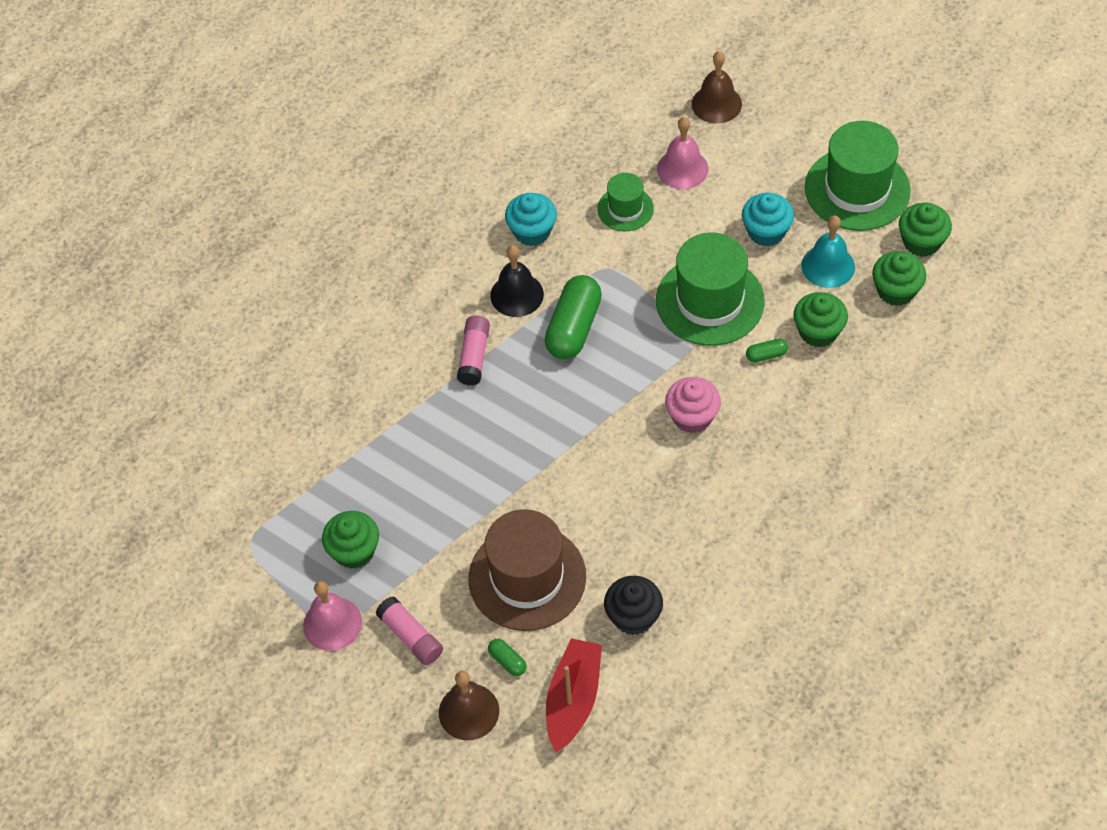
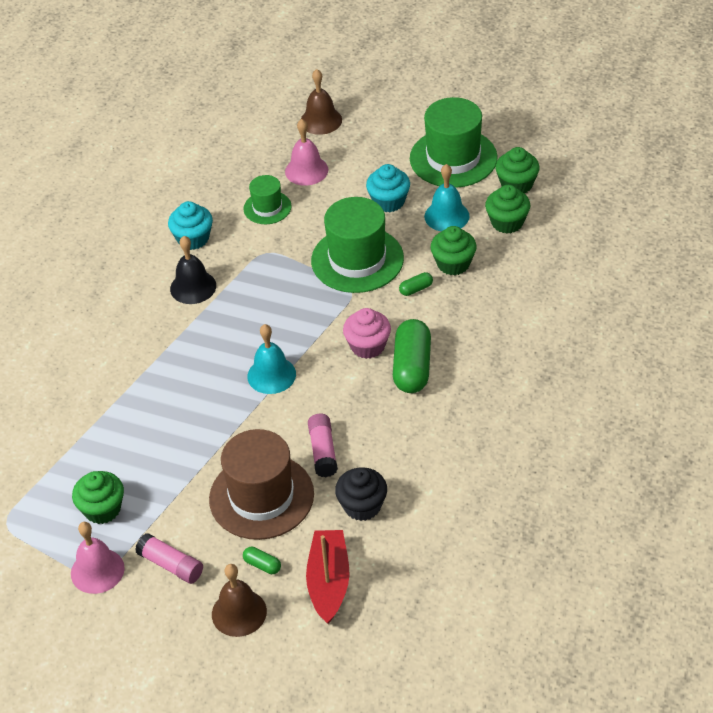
camera: 15 degrees left, 10 degrees down
pink glue stick [457,315,490,386] -> pink glue stick moved to [308,414,338,477]
green capsule [545,275,602,360] -> green capsule moved to [393,319,431,393]
none -> turquoise bell [247,324,296,394]

